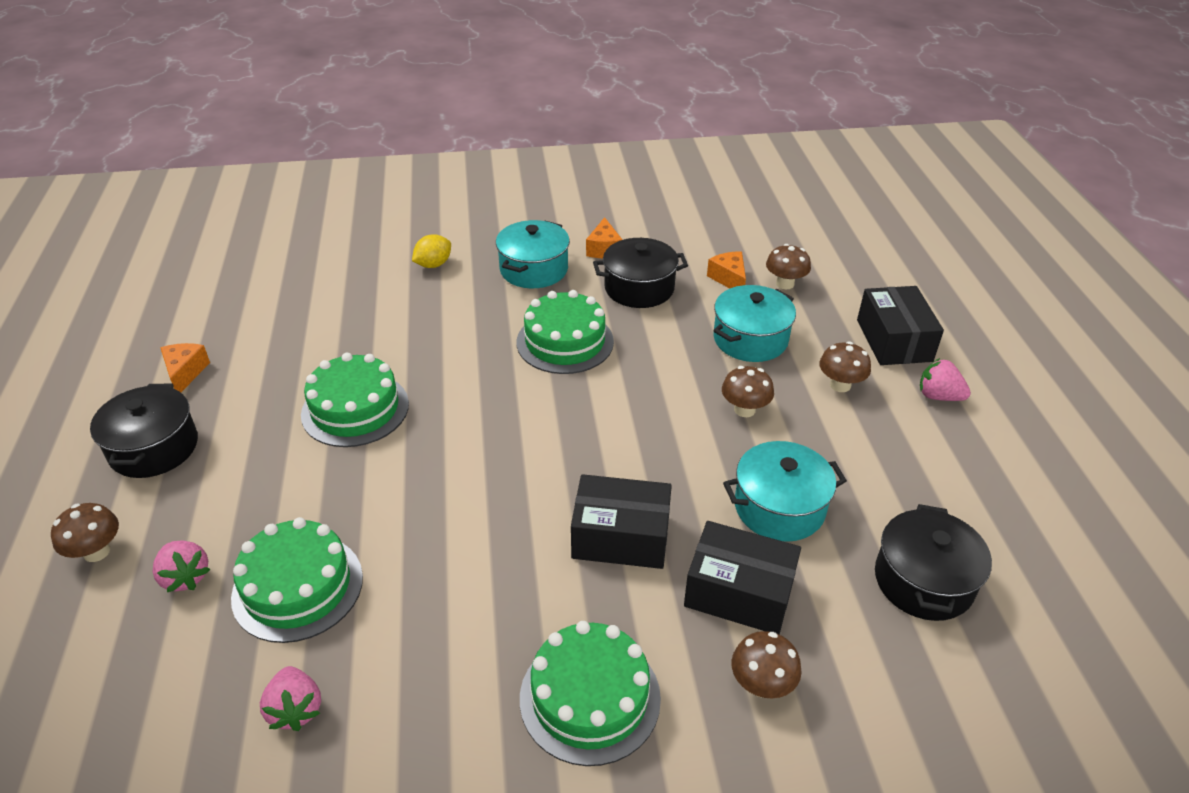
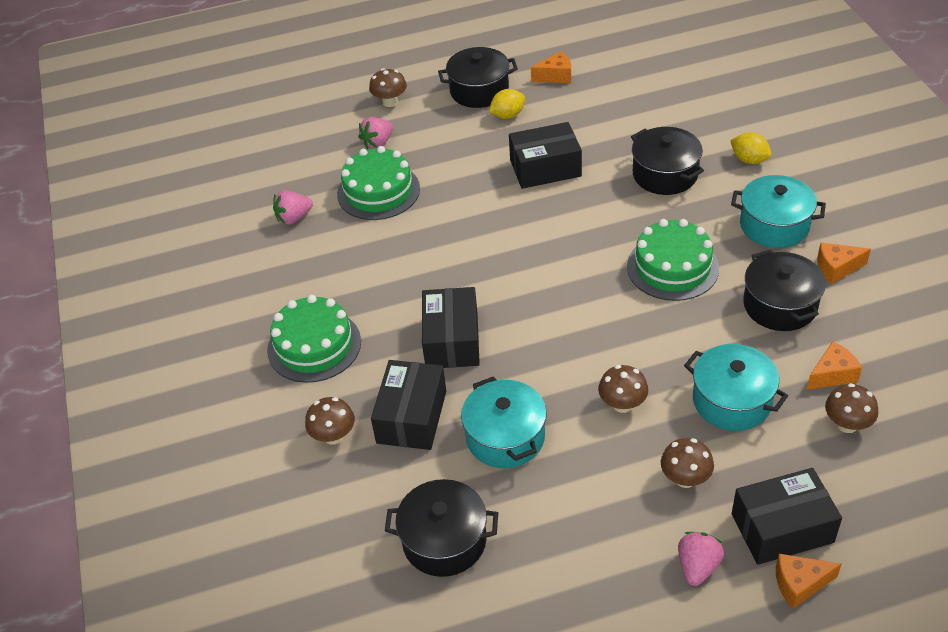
camera: 85 degrees right, 5 degrees up
green cake [301,353,409,447] -> black box [509,122,582,189]
none -> yellow lemon [489,89,525,119]
none -> black pot [631,127,704,195]
none -> orange cheese [776,554,841,609]

